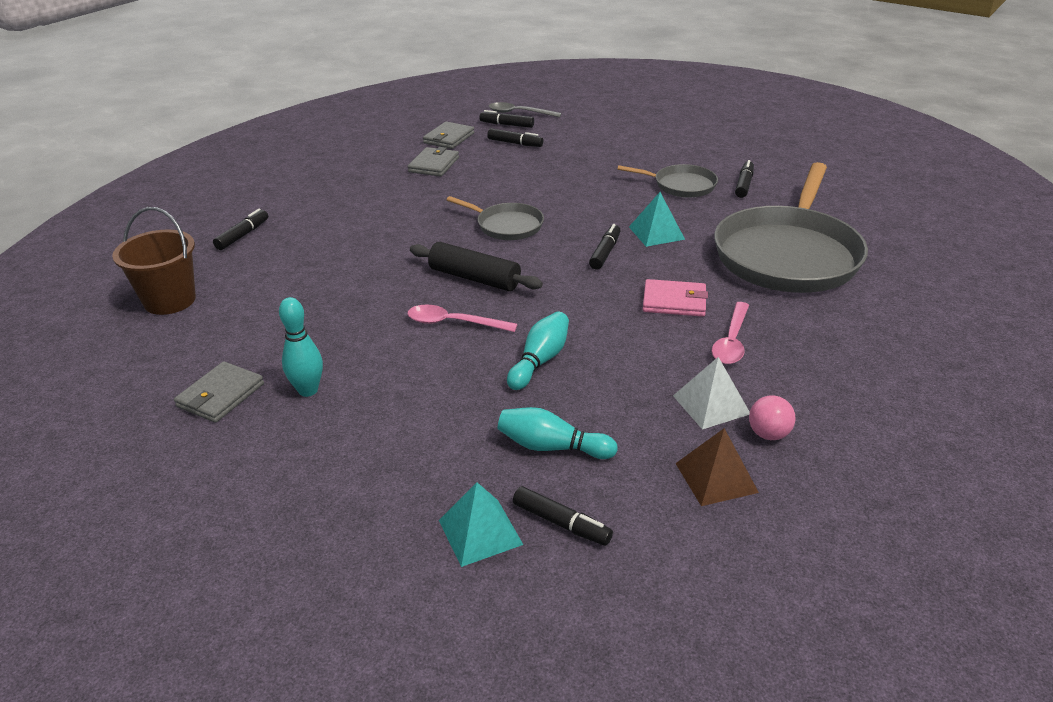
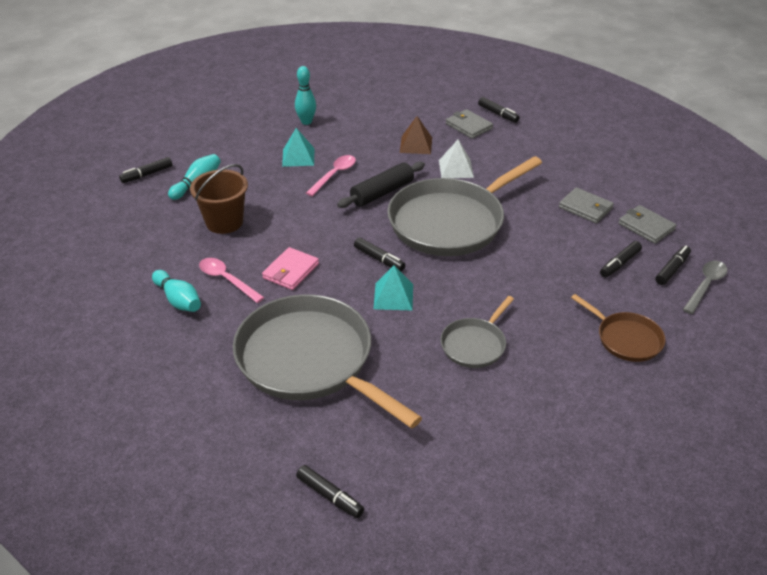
camera: 110 degrees right, 5 degrees up
brown bucket [112,207,196,315] -> brown bucket moved to [190,164,248,234]
grey wallet [174,361,264,423] -> grey wallet moved to [446,109,493,139]
turquoise pyramid [439,482,523,567] -> turquoise pyramid moved to [282,128,314,167]
grey pan [447,196,544,240] -> grey pan [388,156,542,256], size x2.07
turquoise bowling pin [507,312,569,390] -> turquoise bowling pin moved to [152,270,201,312]
white pyramid [673,357,750,429] -> white pyramid moved to [439,139,474,178]
brown pyramid [675,428,759,506] -> brown pyramid moved to [400,116,432,154]
black marker [735,160,754,198] -> black marker moved to [296,465,364,518]
pink ball [749,395,796,440] -> none
none -> brown pan [571,294,666,362]

